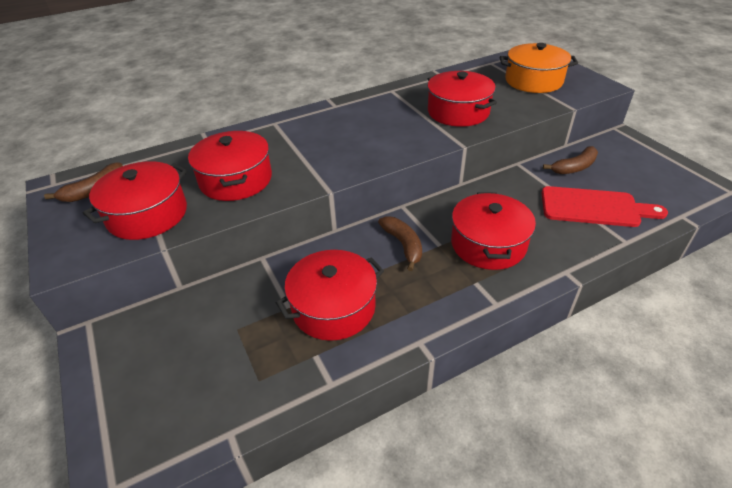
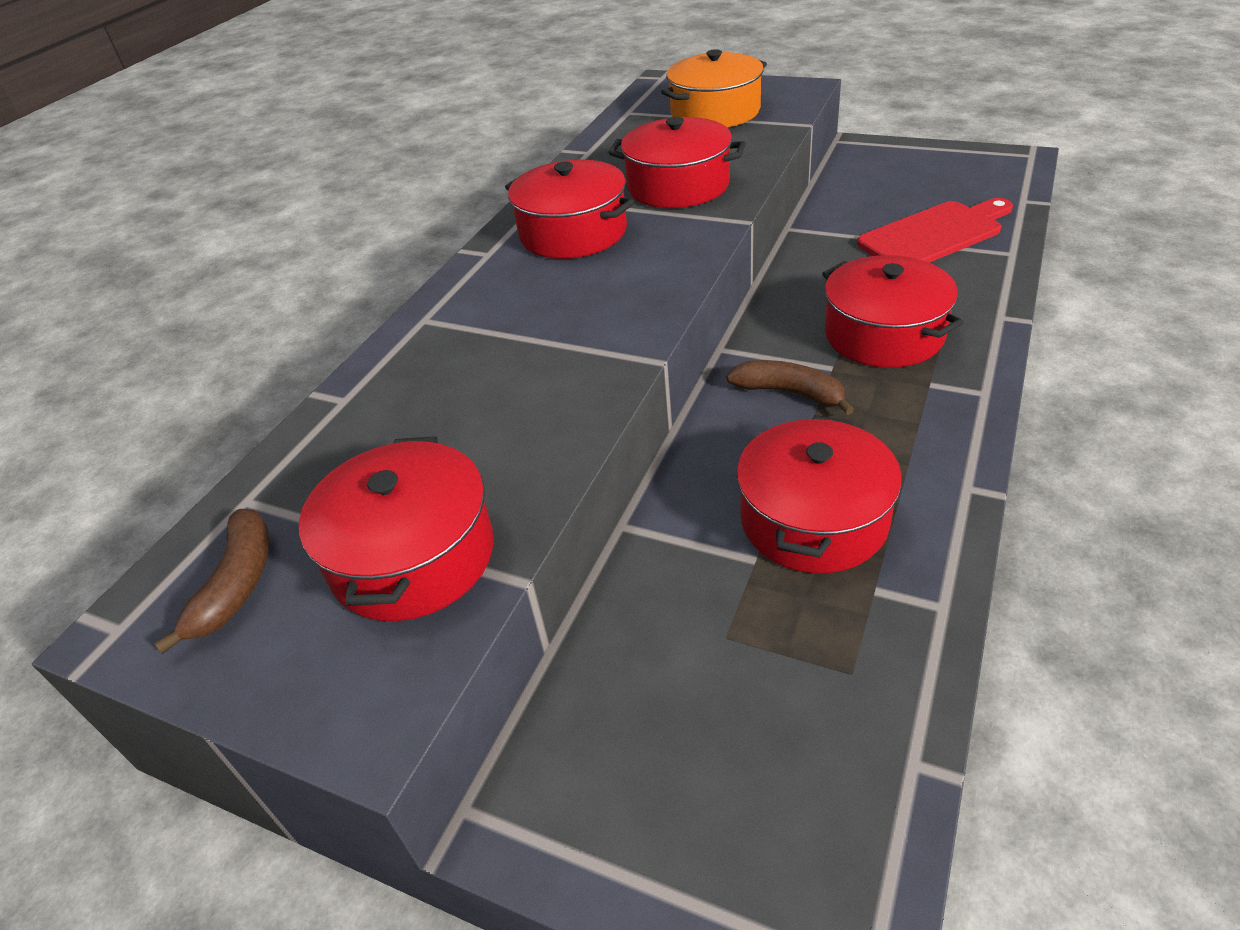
camera: 35 degrees left, 0 degrees up
red pot [188,131,272,201] -> red pot moved to [505,159,634,259]
brown banana [543,146,598,174] -> none

